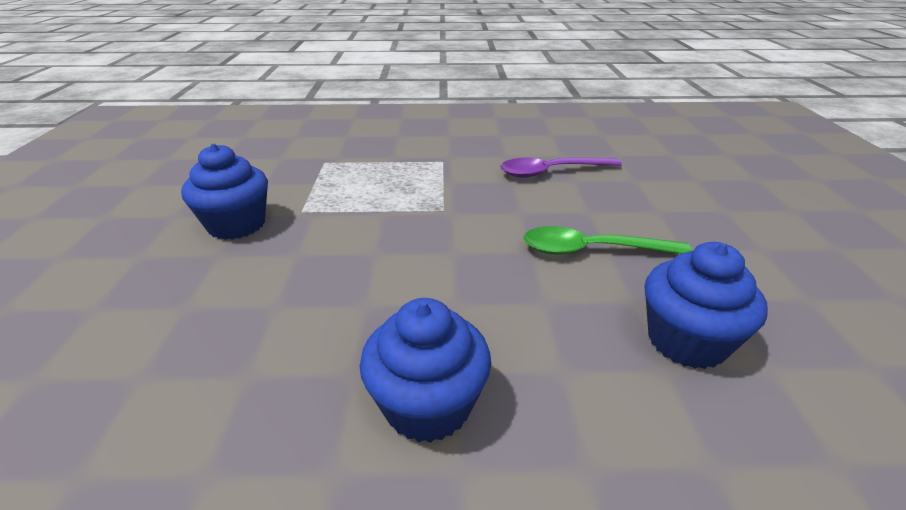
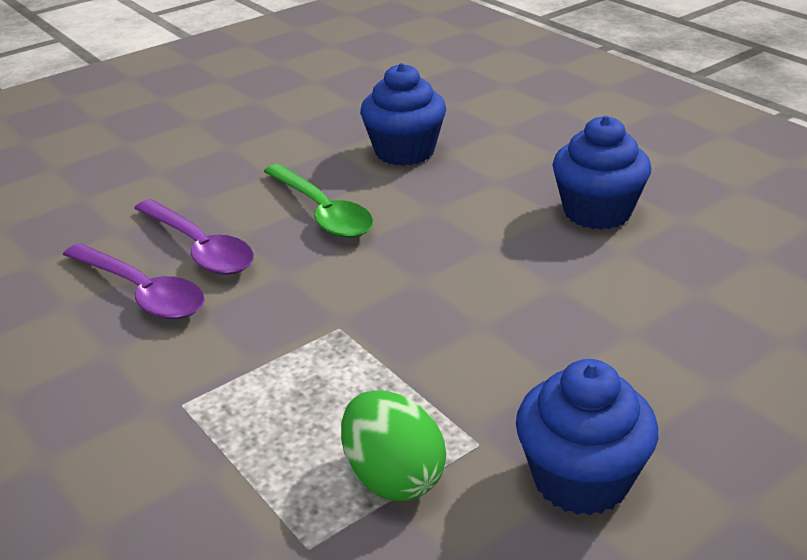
camera: 125 degrees left, 0 degrees up
none -> purple spoon [134,199,254,275]
none -> green egg [341,390,446,501]

